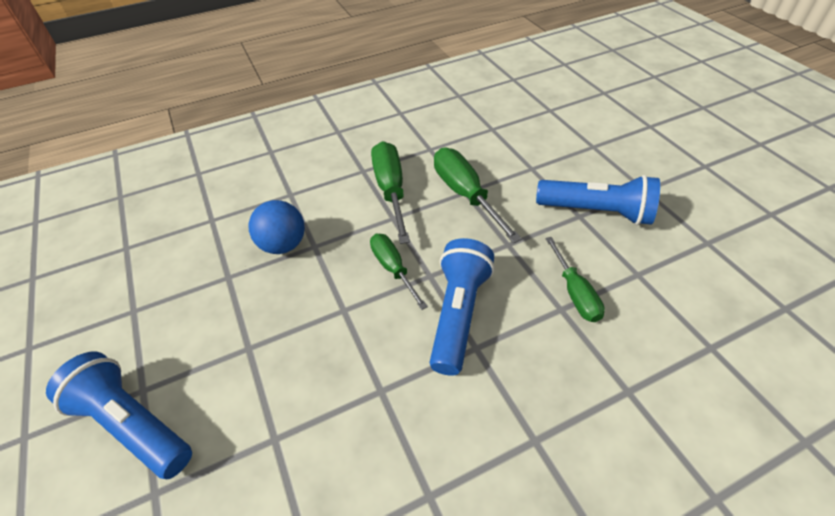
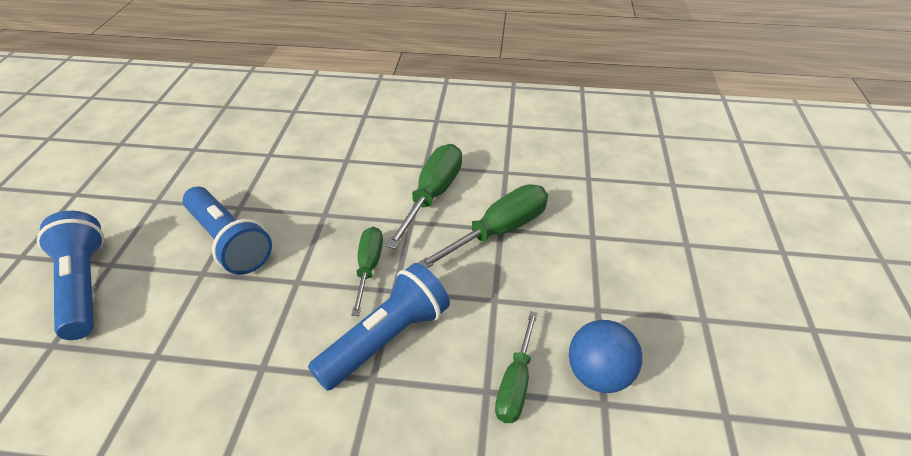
camera: 30 degrees right, 5 degrees down
blue ball [249,200,305,254] -> blue ball moved to [569,320,643,393]
green screwdriver [434,148,522,243] -> green screwdriver turned 45 degrees clockwise [418,184,548,268]
blue flashlight [536,175,660,225] -> blue flashlight moved to [183,186,272,275]

